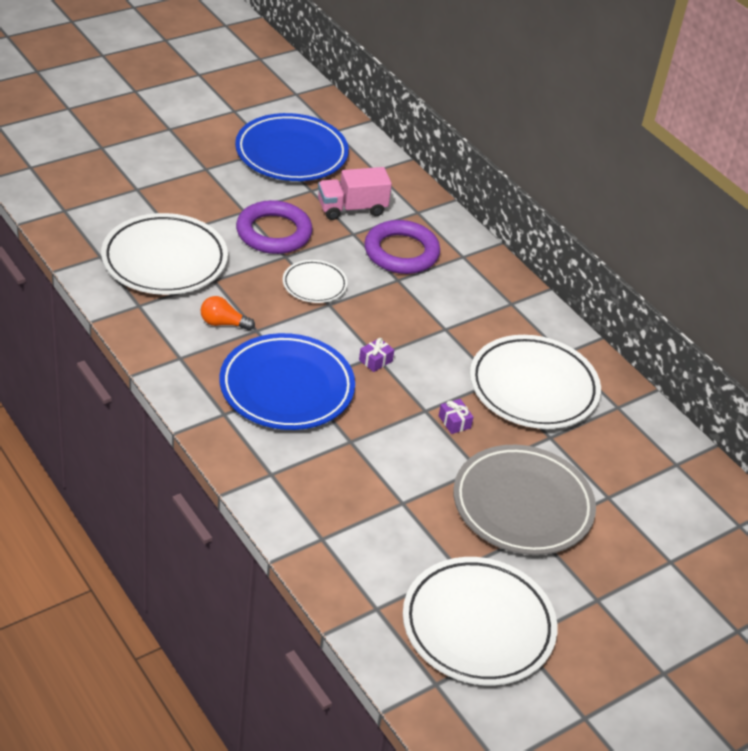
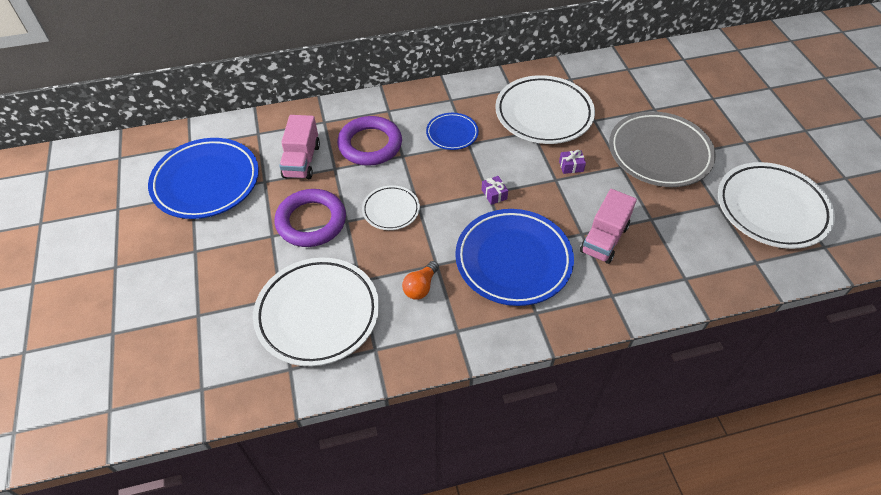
camera: 65 degrees left, 10 degrees up
none -> blue plate [426,113,479,150]
none -> pink truck [580,189,637,264]

